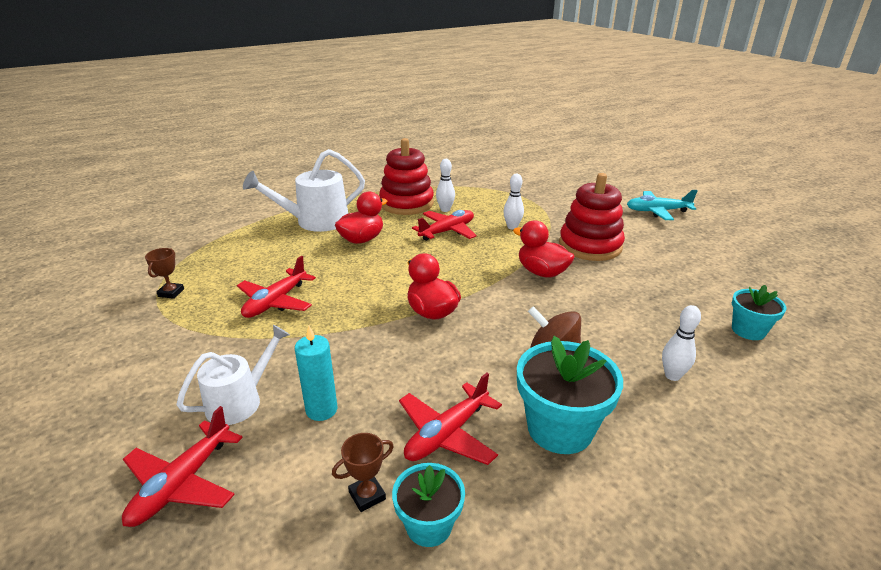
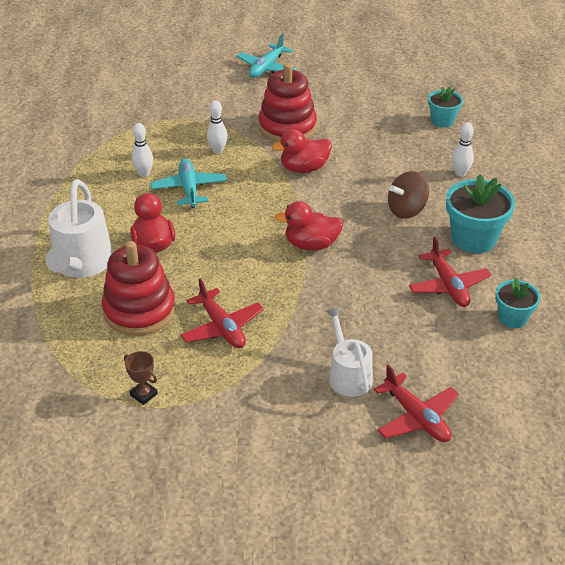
camera: 60 degrees left, 10 degrees up
turquoise candle [295,326,337,421] -> none
brown trophy [332,433,394,512] -> none
red stacking toy [379,138,434,215] -> red stacking toy moved to [102,241,175,336]
red plane [412,210,477,241] -> turquoise plane [150,159,227,208]

